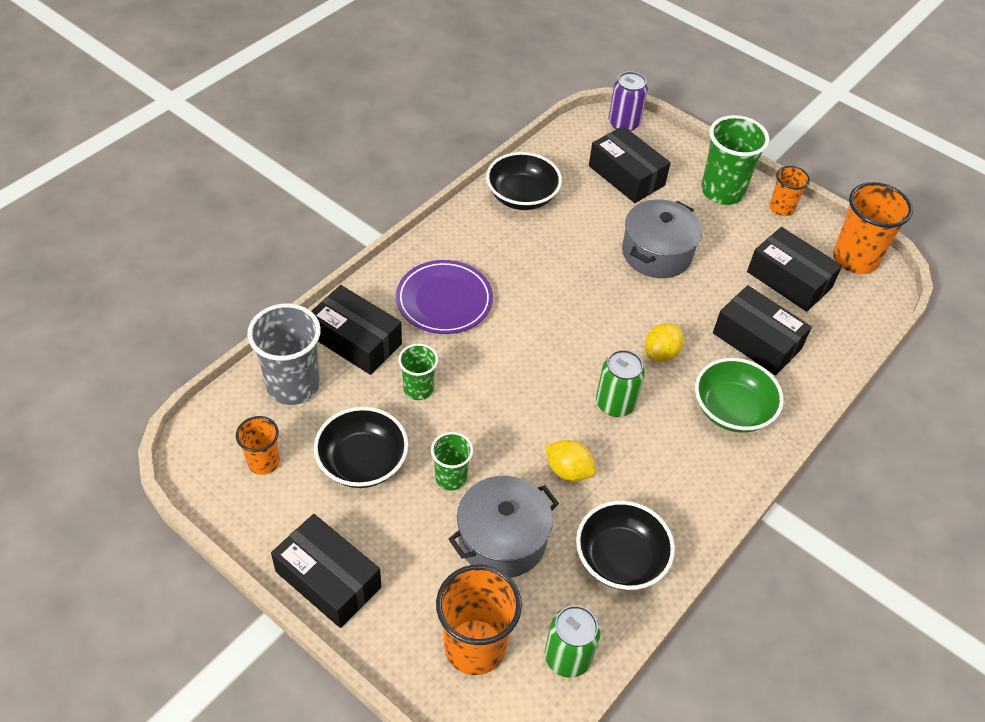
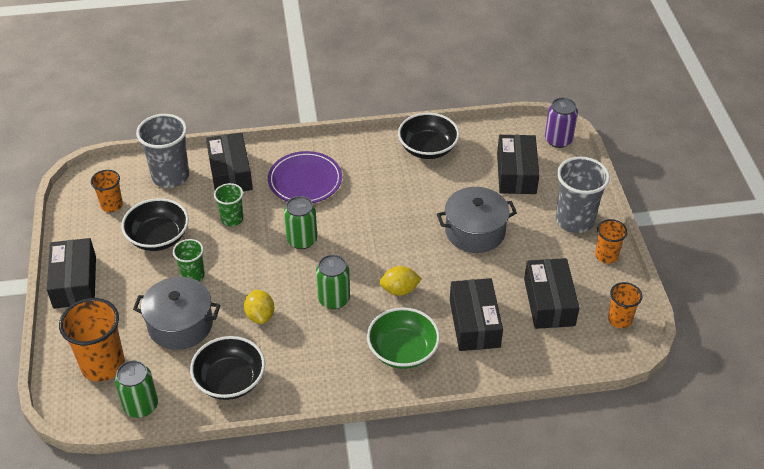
camera: 45 degrees right, 5 degrees down
green cup [701,115,769,205] -> grey cup [556,157,610,233]
orange cup [833,182,913,274] -> orange cup [608,282,642,328], size x0.57
none -> green can [284,196,317,249]

